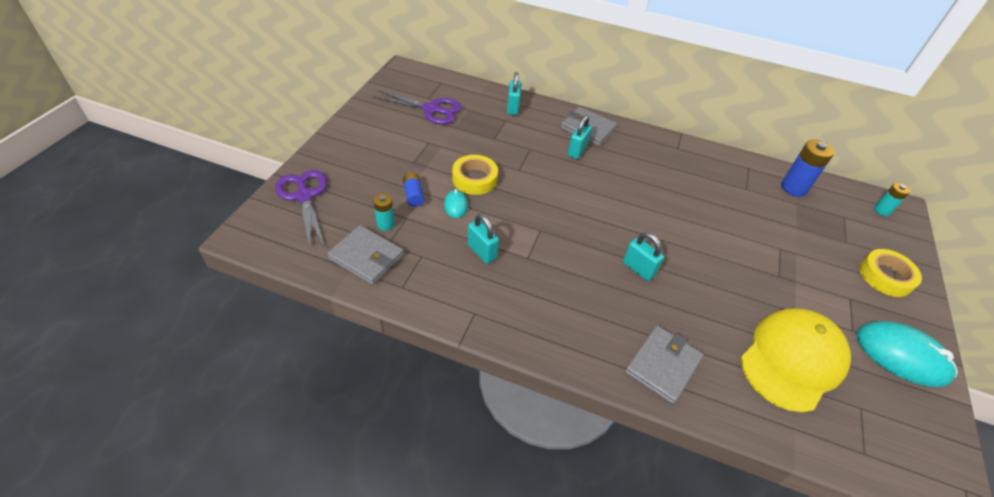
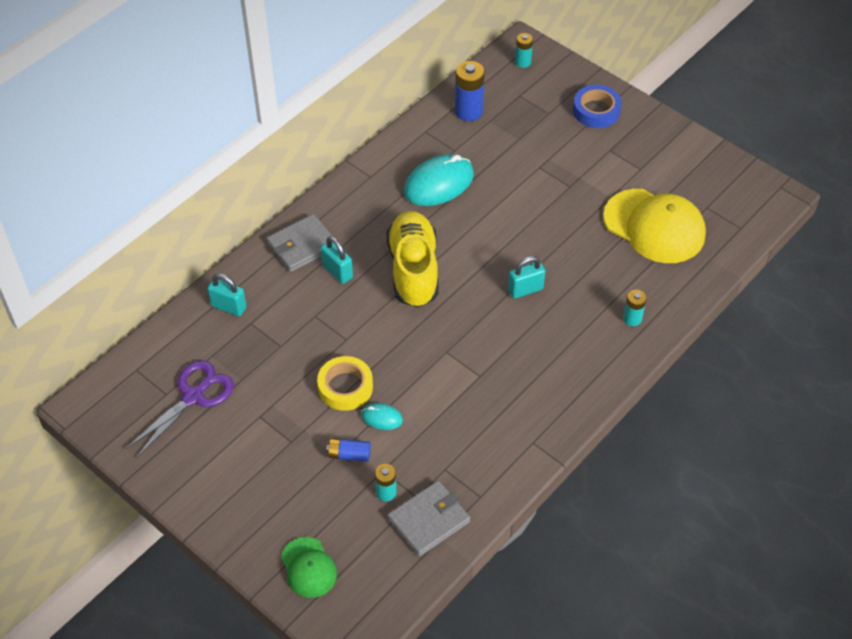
camera: 65 degrees left, 5 degrees up
purple scissors [275,170,327,248] -> green cap [281,537,337,598]
turquoise padlock [468,214,499,264] -> none
grey wallet [625,325,704,404] -> turquoise battery [623,290,647,326]
yellow cap [741,308,851,412] -> yellow cap turned 150 degrees clockwise [603,189,706,263]
turquoise mouse [857,321,958,387] -> turquoise mouse moved to [404,154,474,206]
yellow tape [860,249,922,297] -> blue tape [573,85,622,128]
none -> yellow shoe [387,211,439,307]

